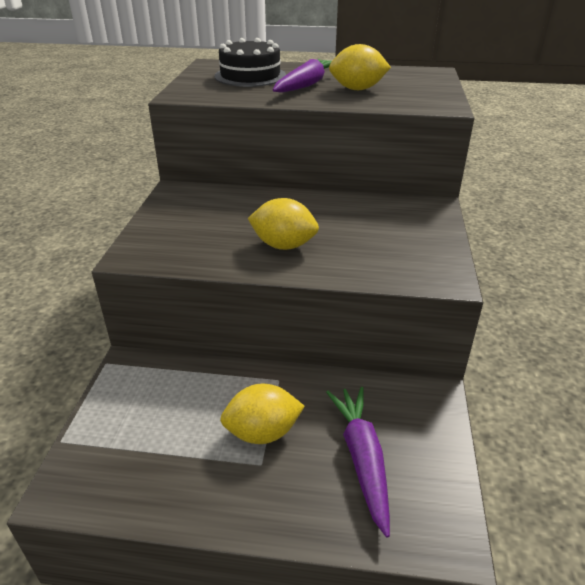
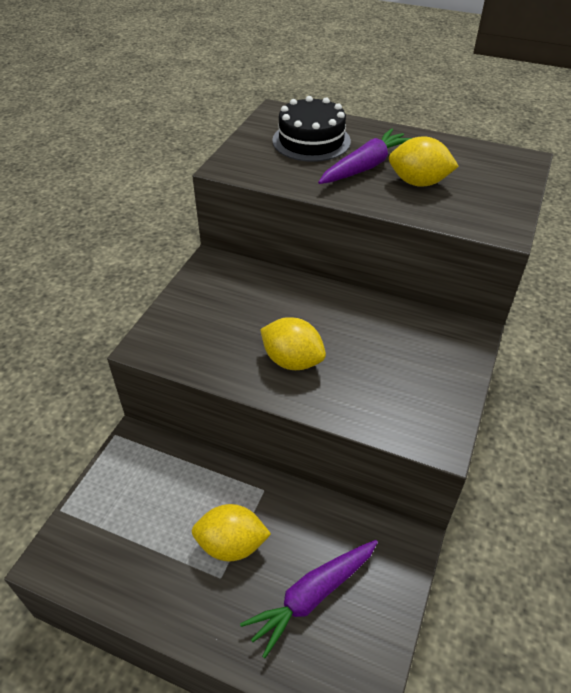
camera: 15 degrees right, 10 degrees up
purple carrot [326,387,390,538] -> purple carrot turned 135 degrees counterclockwise [240,540,378,658]

